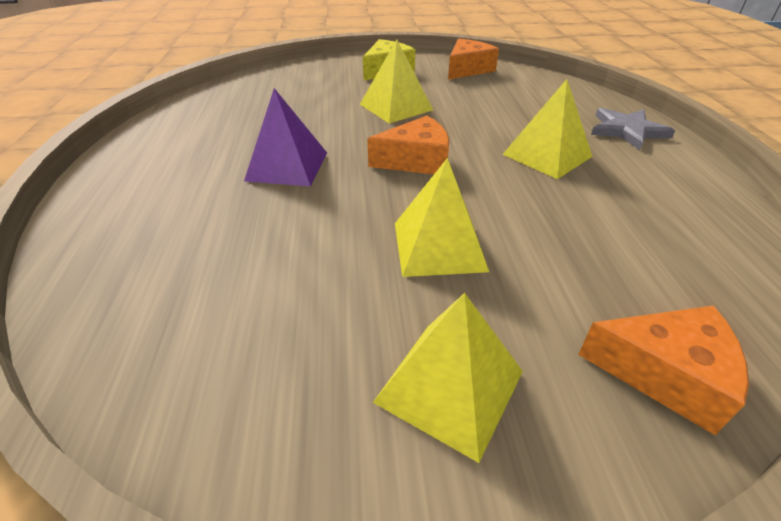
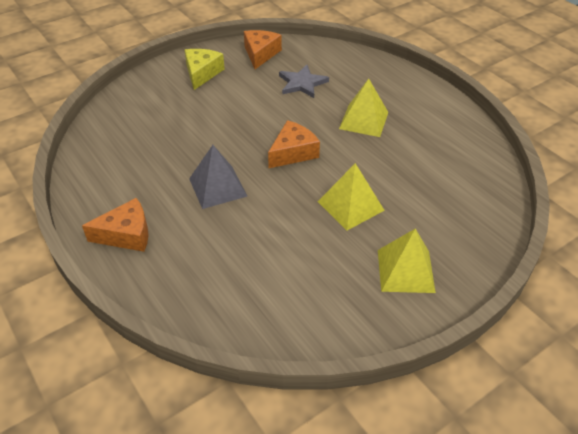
camera: 30 degrees left, 5 degrees up
purple pyramid [244,88,327,187] -> grey pyramid [189,145,247,209]
yellow pyramid [360,39,433,123] -> none
orange cheese [578,306,749,435] -> orange cheese moved to [82,198,149,252]
grey star [591,108,675,150] -> grey star moved to [279,65,329,98]

